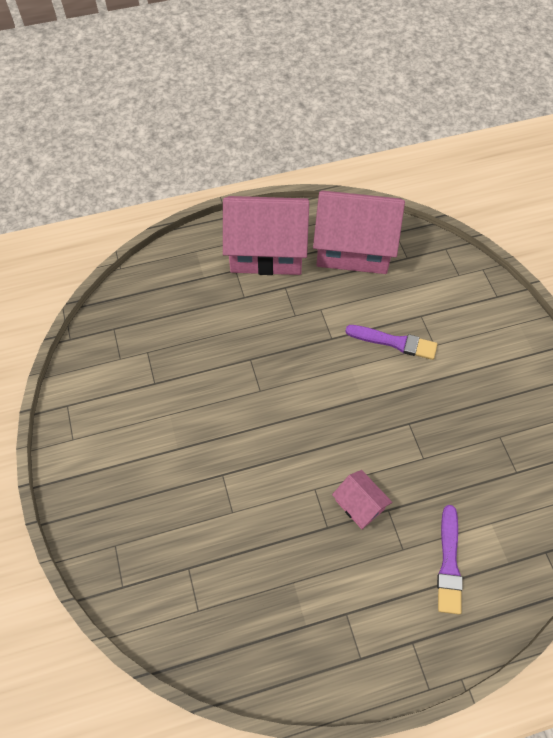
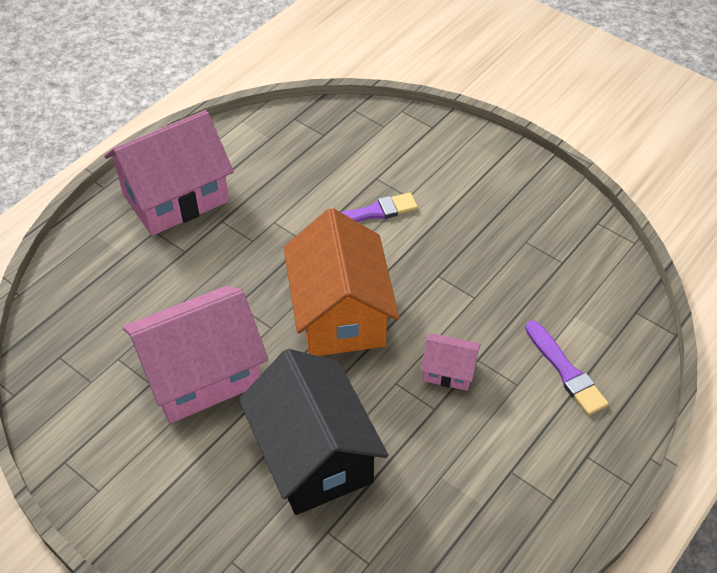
camera: 35 degrees left, 10 degrees down
pink house [313,191,405,274] -> pink house moved to [123,286,268,424]
none -> black house [239,349,388,515]
none -> orange house [284,208,399,356]

